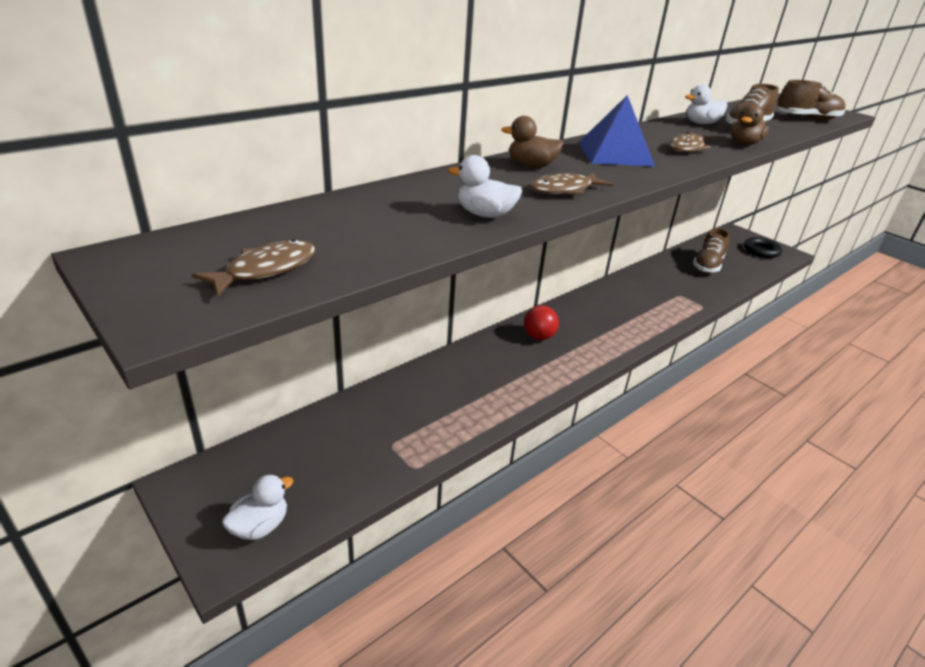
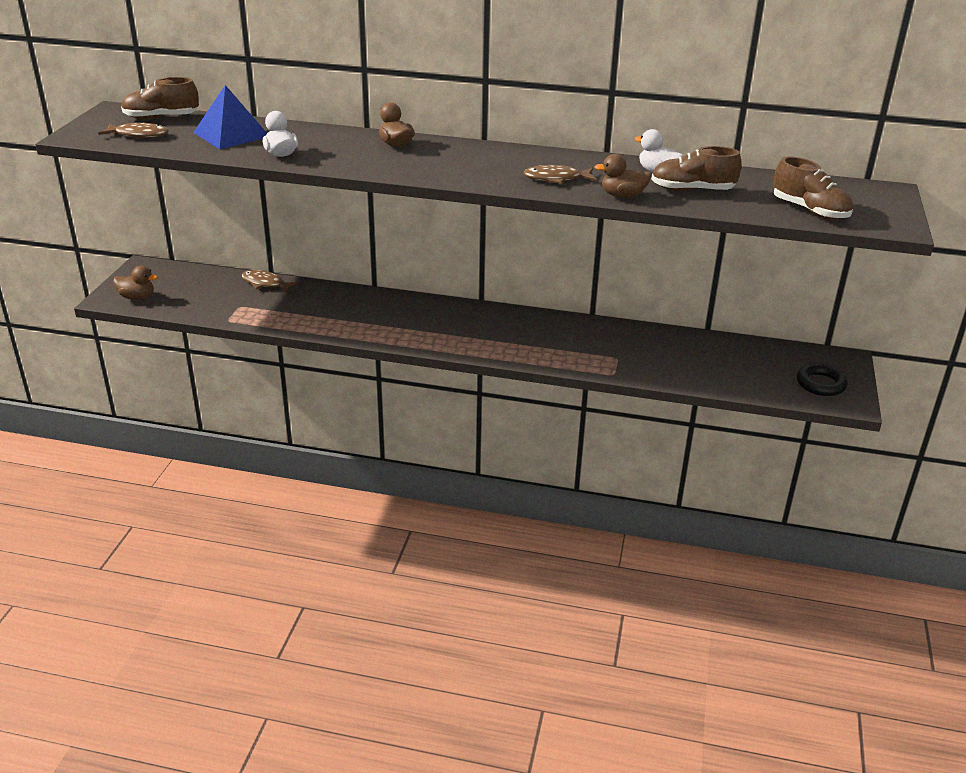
camera: 55 degrees right, 0 degrees up
white duck [222,474,294,540] -> brown duck [113,266,158,300]
red ball [524,305,559,340] -> none
brown fish [529,172,613,195] -> brown fish moved to [241,270,299,293]
blue pyramid [578,95,655,166] -> blue pyramid moved to [193,85,267,149]
brown shoe [693,228,730,273] -> brown shoe moved to [121,77,199,119]

